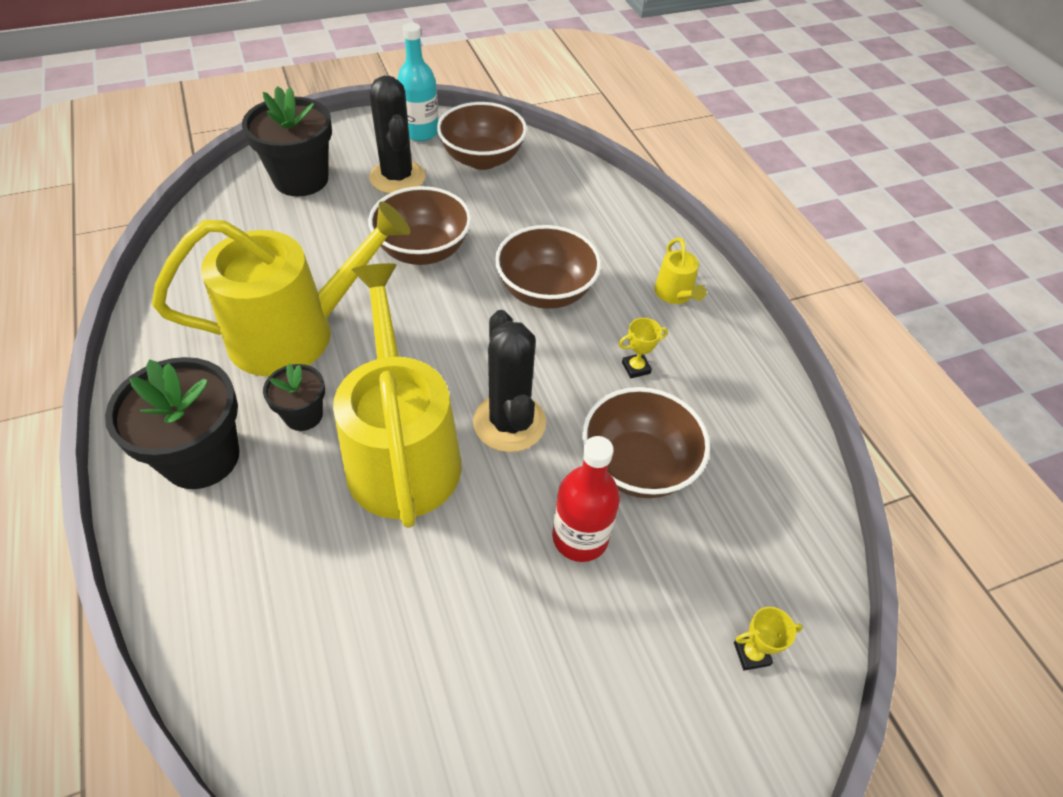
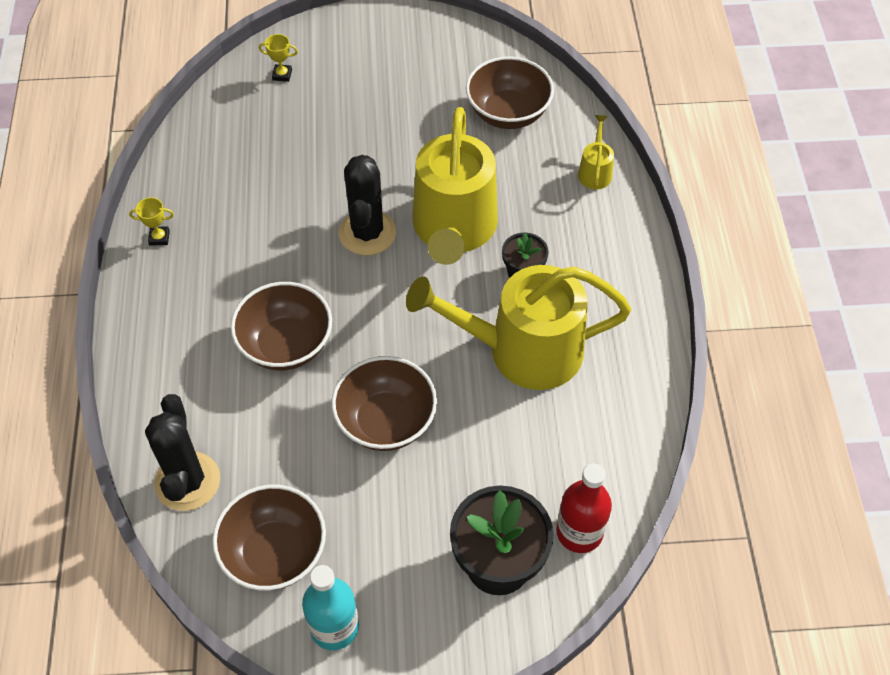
camera: 160 degrees left, 5 degrees up
black flower pot [105,357,240,489] -> none
black cactus [369,75,425,194] -> black cactus moved to [145,394,220,511]
red bottle [552,436,620,562] -> red bottle moved to [556,463,612,553]
brown bowl [582,387,710,498] -> brown bowl moved to [466,56,554,129]
yellow trophy [619,318,668,379] -> yellow trophy moved to [129,197,174,246]
yellow watering can [654,237,707,304] -> yellow watering can moved to [578,115,614,189]

